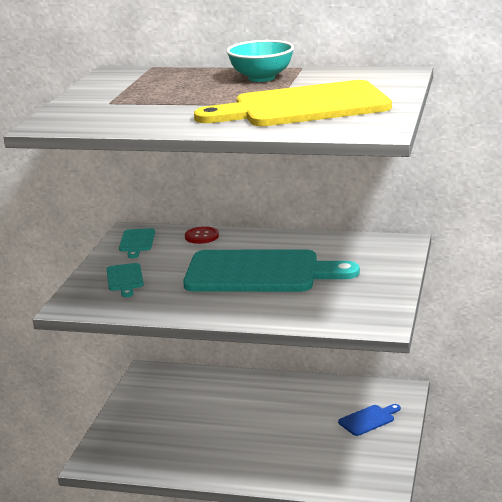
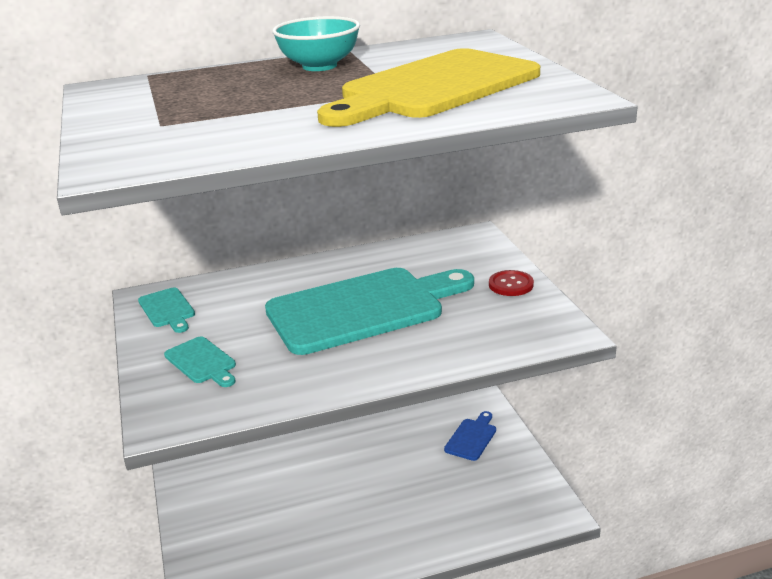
camera: 30 degrees left, 5 degrees up
red button [185,226,219,244] -> red button moved to [489,270,534,296]

